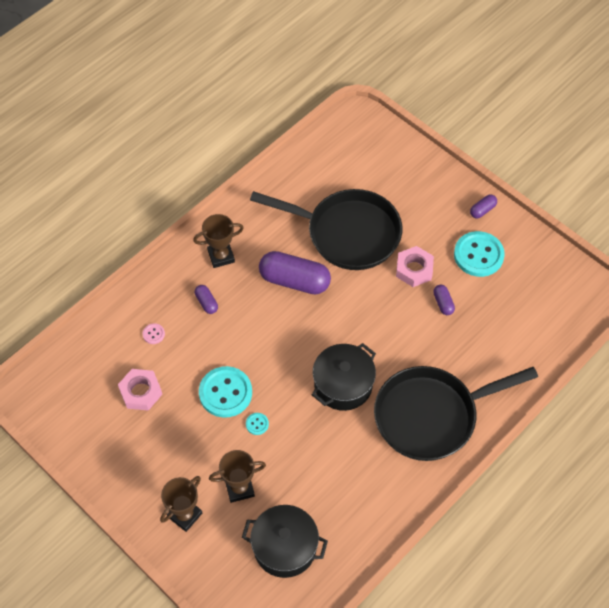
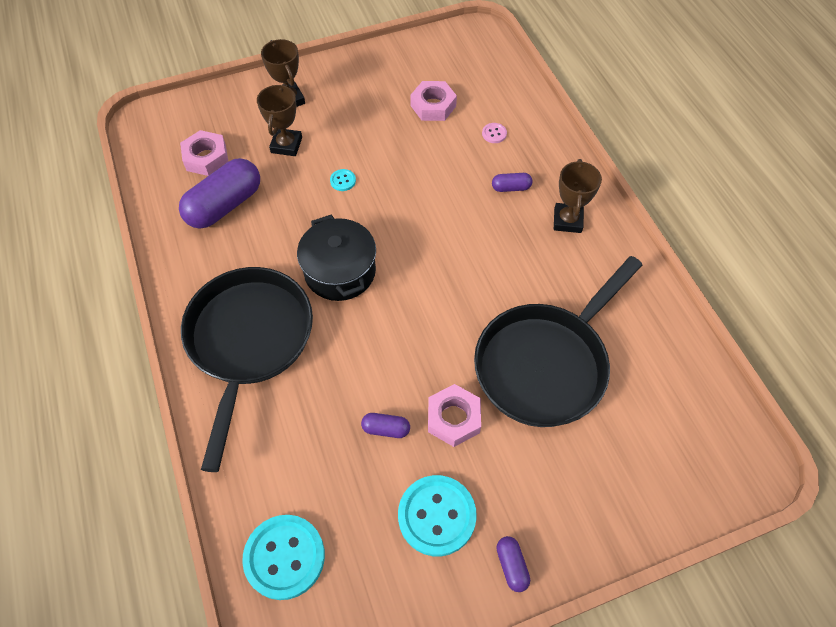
camera: 115 degrees right, 0 degrees up
turquoise button [199,366,252,418] -> turquoise button moved to [242,515,325,600]
black pot [242,505,328,578] -> pink nut [180,130,229,176]
purple capsule [259,251,331,294] -> purple capsule moved to [179,158,260,229]

